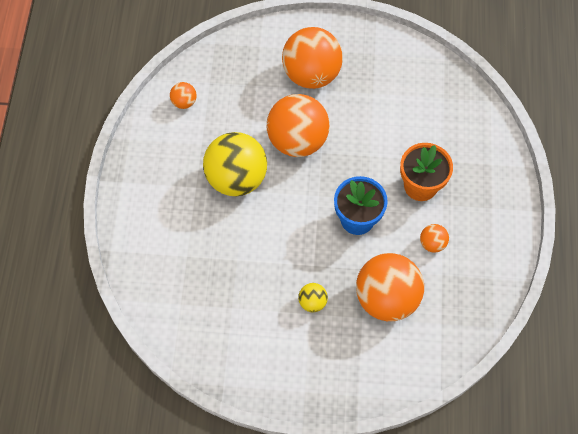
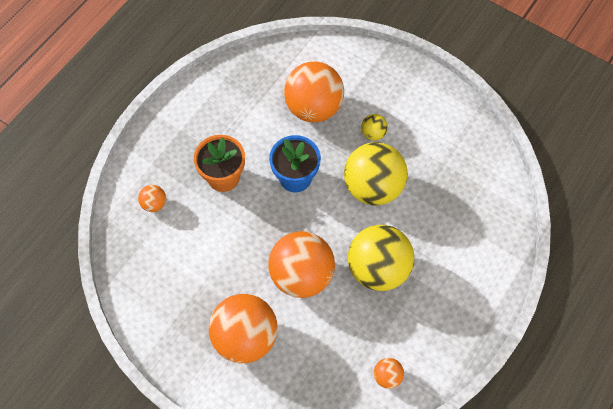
camera: 150 degrees left, 0 degrees up
orange ball [420,224,449,253] -> orange ball moved to [138,185,166,212]
none -> yellow ball [344,142,408,205]

